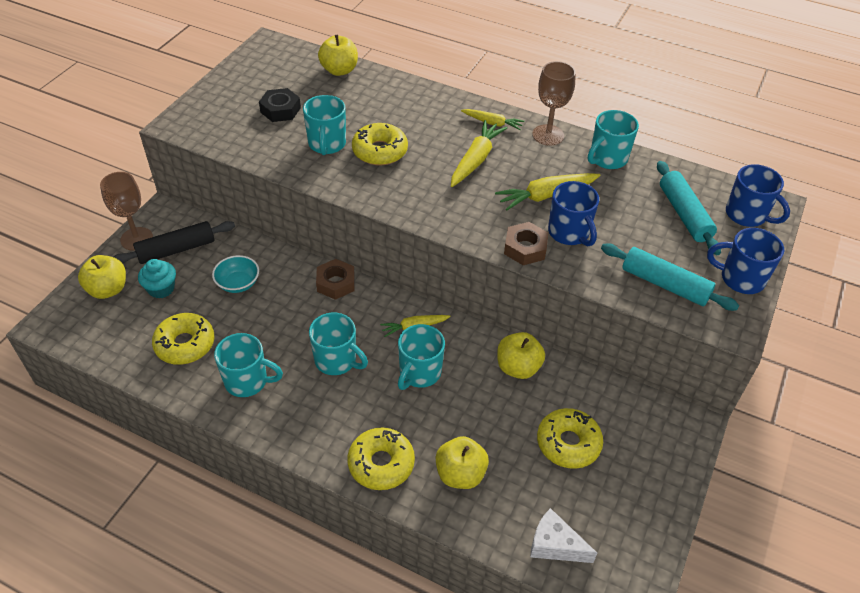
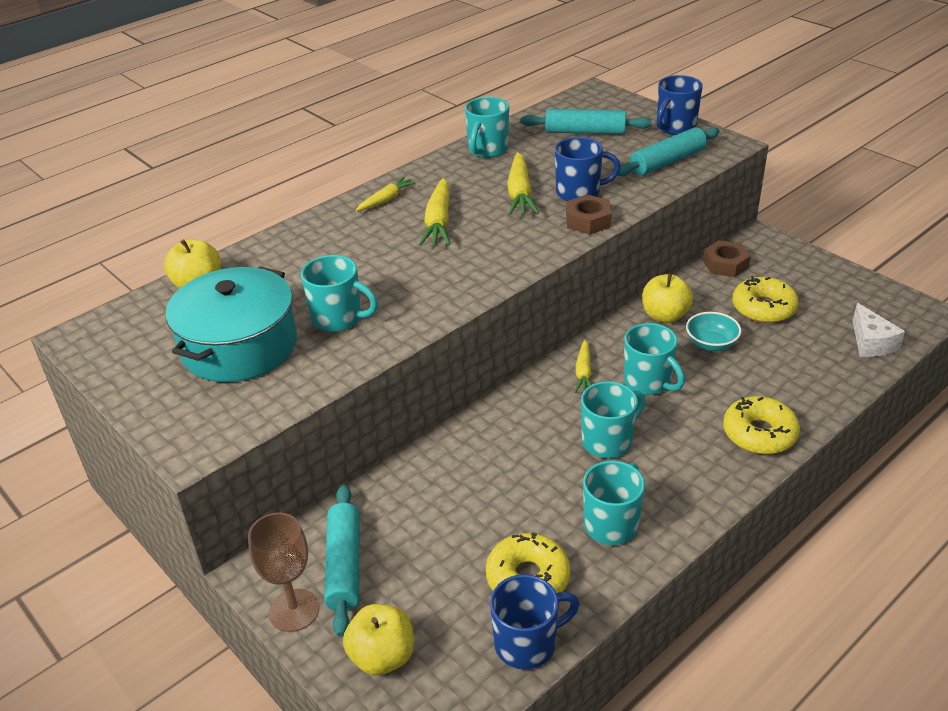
camera: 65 degrees left, 10 degrees down
black rolling pin [114,221,235,264] -> turquoise rolling pin [324,485,360,637]
turquoise cupcake [138,259,176,299] -> none
turquoise bowl [212,255,259,293] -> turquoise bowl moved to [686,312,741,351]
black nut [259,88,301,122] -> turquoise pot [166,266,297,382]
brown nut [316,259,355,300] -> brown nut moved to [703,240,751,277]
yellow donut [352,123,408,166] -> none
yellow apple [436,436,489,489] -> none
yellow carrot [451,120,507,187] -> yellow carrot turned 135 degrees counterclockwise [419,178,450,246]
white cheese [530,508,597,563] -> white cheese turned 60 degrees counterclockwise [853,303,905,357]
brown goblet [532,61,576,146] -> none
turquoise mug [588,110,639,169] -> turquoise mug turned 45 degrees clockwise [465,97,509,158]
blue mug [726,164,790,227] -> blue mug moved to [490,574,580,670]

